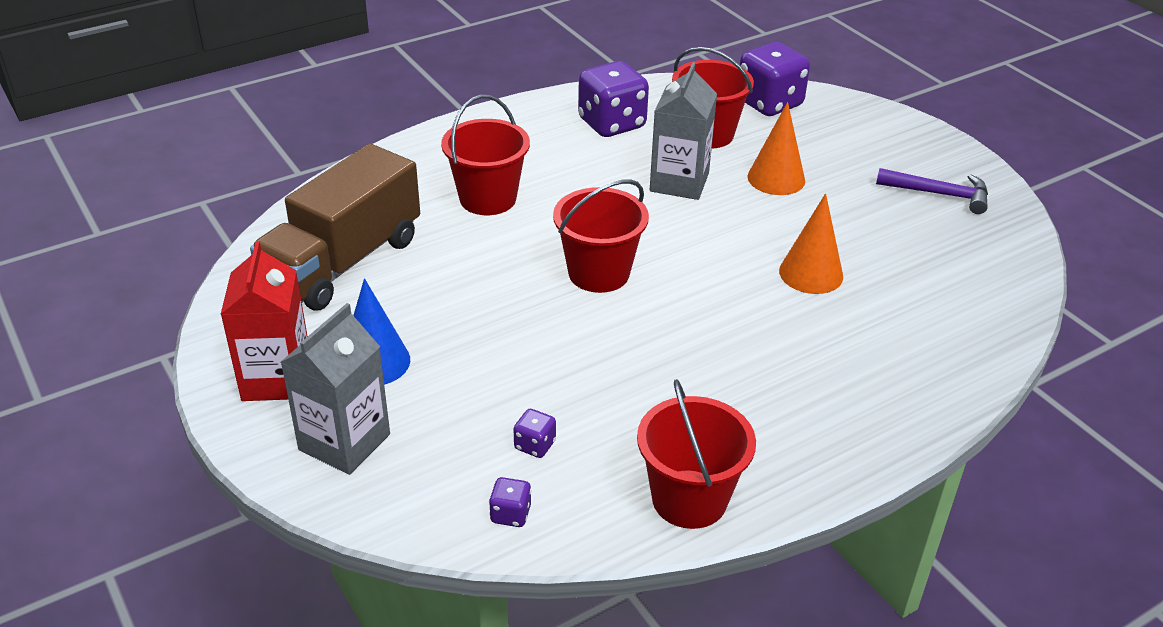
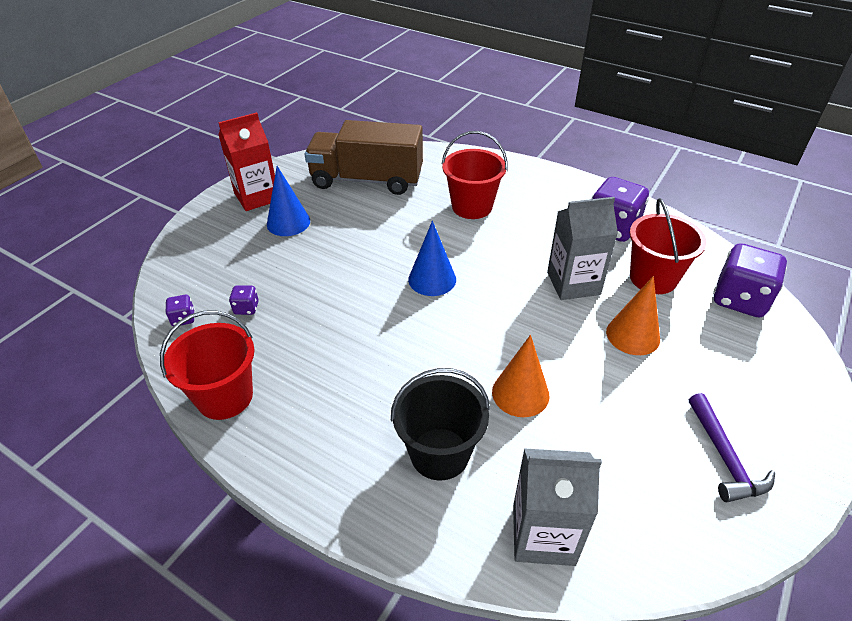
camera: 65 degrees right, 5 degrees up
grey carton [281,303,390,475] -> grey carton moved to [513,448,602,566]
red bucket [553,179,649,293] -> blue cone [408,221,456,296]
none -> black bucket [391,368,490,480]

